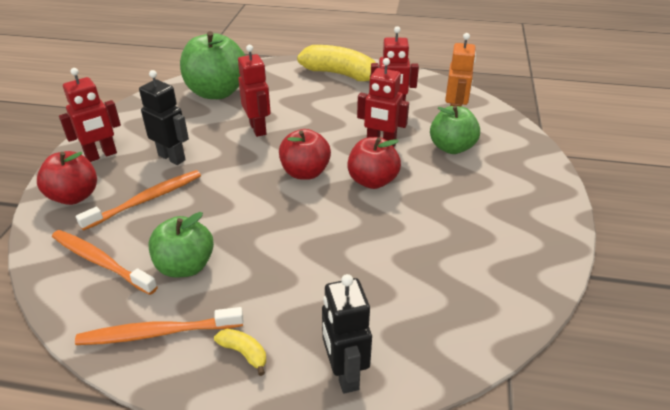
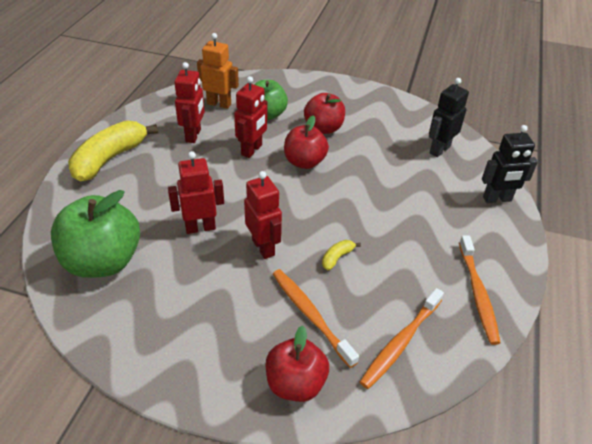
camera: 85 degrees left, 5 degrees up
red robot [59,68,121,162] -> red robot moved to [244,171,282,259]
black robot [139,70,189,165] -> black robot moved to [429,78,469,157]
green apple [149,212,214,278] -> none
yellow banana [214,329,266,376] -> yellow banana moved to [322,240,361,270]
red apple [279,129,331,180] -> red apple moved to [304,93,345,134]

